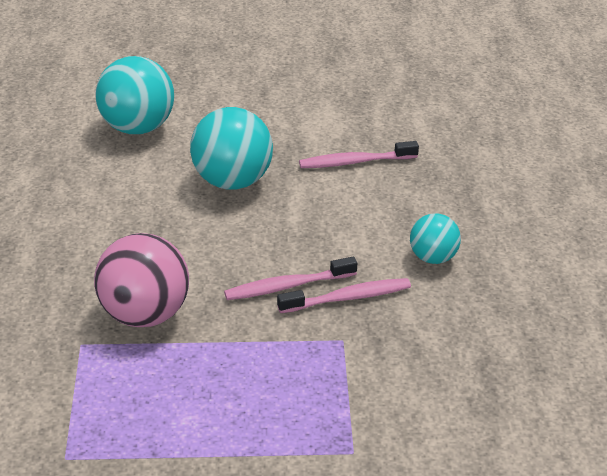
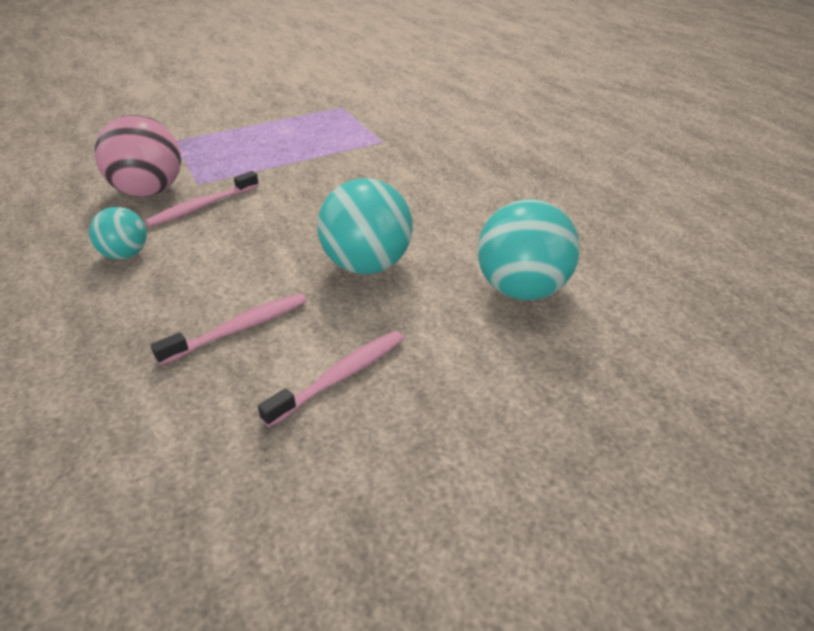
camera: 155 degrees right, 0 degrees up
pink ball [94,233,189,327] -> pink ball moved to [95,115,181,197]
pink toothbrush [224,257,357,300] -> pink toothbrush moved to [258,331,404,427]

